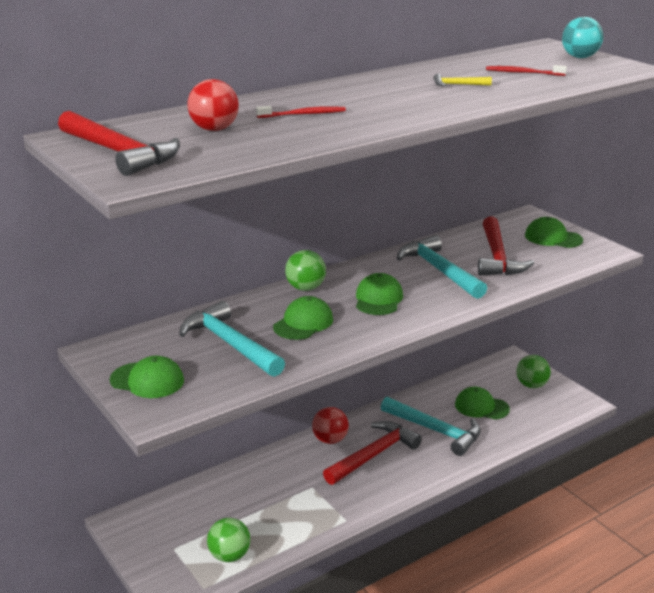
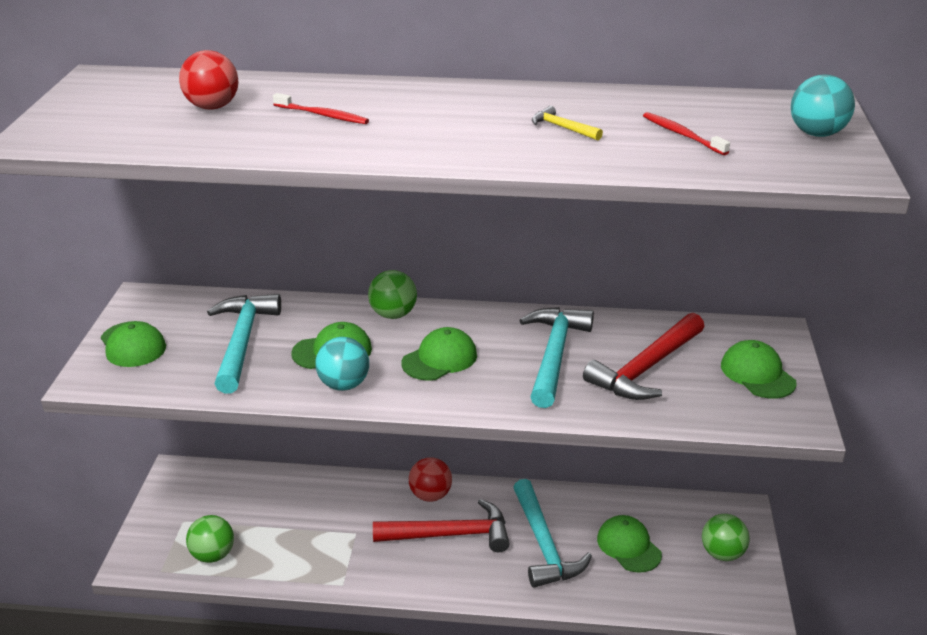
camera: 40 degrees right, 5 degrees up
red hammer [58,111,180,176] -> none
none -> turquoise ball [315,337,369,391]

